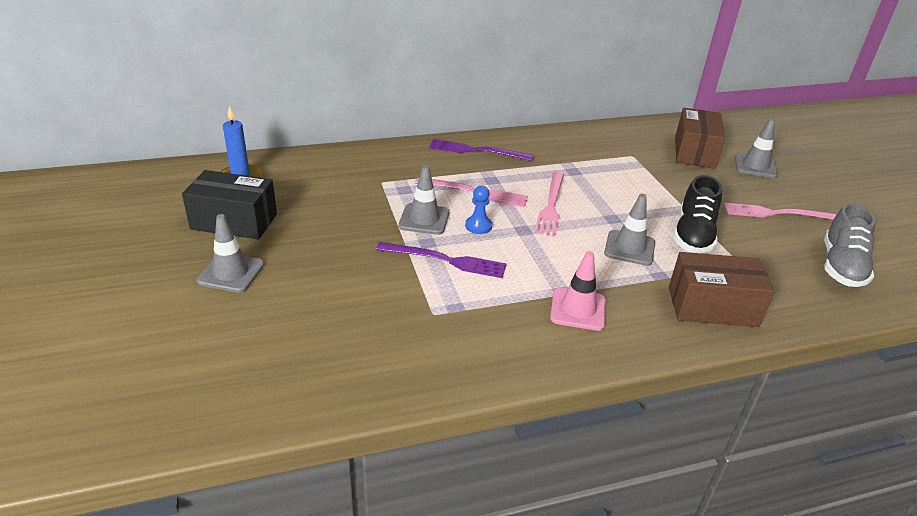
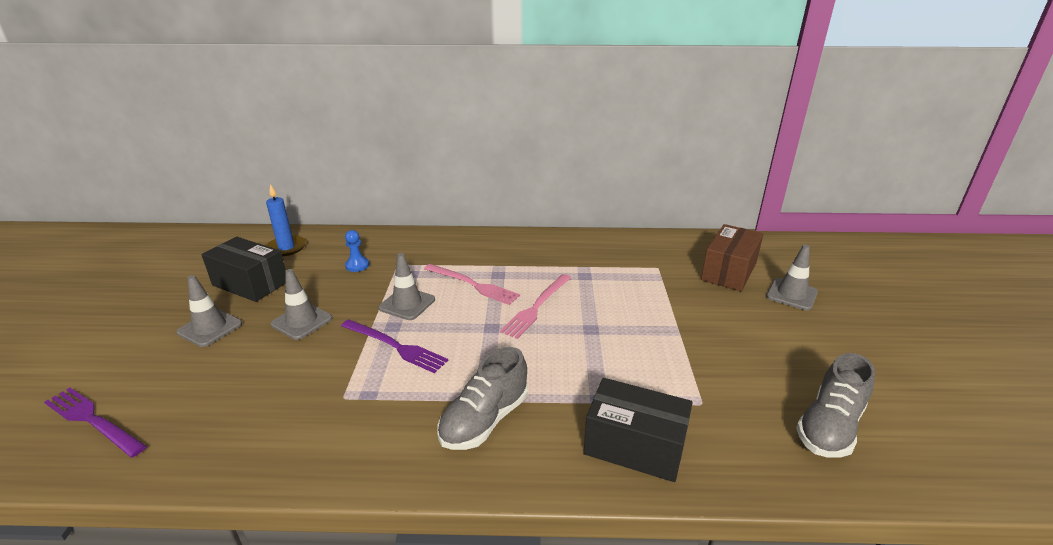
camera: 20 degrees right, 5 degrees down
purple fork [429,139,534,161] -> purple fork moved to [44,388,147,457]
blue pawn [465,186,492,234] -> blue pawn moved to [345,230,369,272]
pink traffic cone [550,251,606,331] -> grey shoe [437,347,527,450]
grey traffic cone [604,194,655,266] -> grey traffic cone moved to [271,269,333,340]
brown box [669,252,775,327] -> black box [583,378,693,482]
black shoe [673,175,722,253] -> none
pink fork [724,203,837,220] -> none

